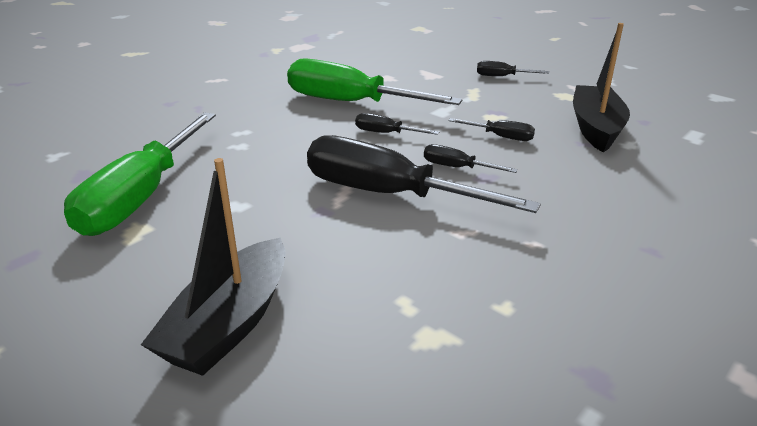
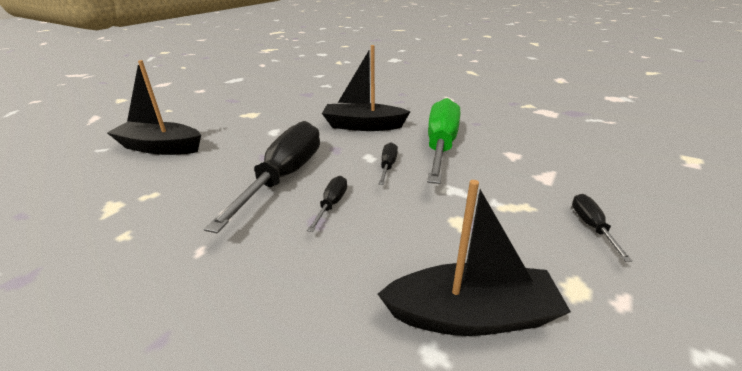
camera: 80 degrees right, 0 degrees up
green screwdriver [64,113,216,236] -> none
black screwdriver [449,118,535,141] -> none
none -> black boat [322,45,410,131]

